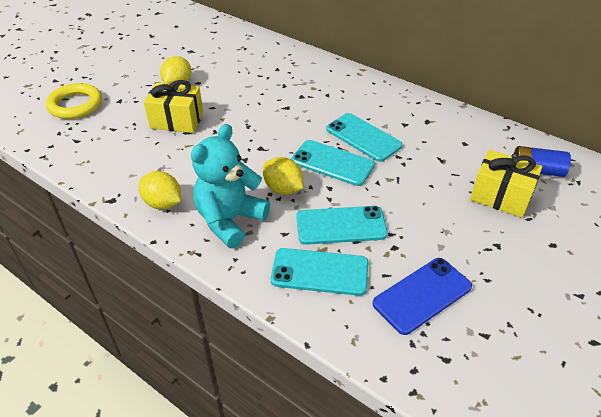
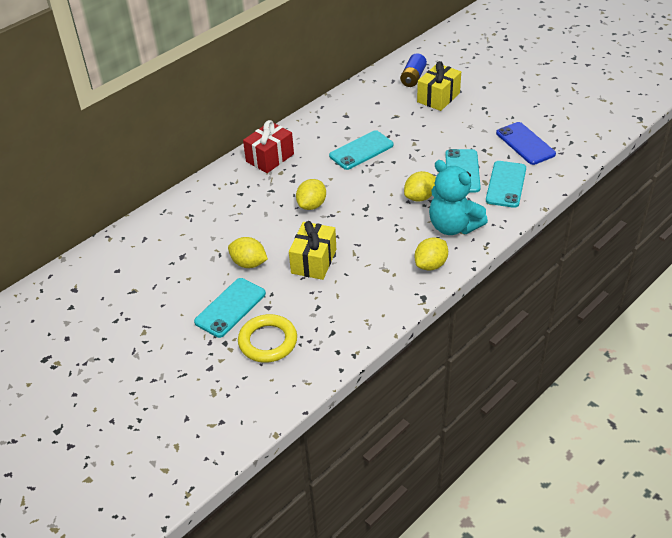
camera: 80 degrees left, 0 degrees up
turquoise phone [291,140,375,186] -> turquoise phone moved to [194,278,266,338]
none -> red gift [243,120,294,173]
none -> yellow lemon [296,179,326,210]

